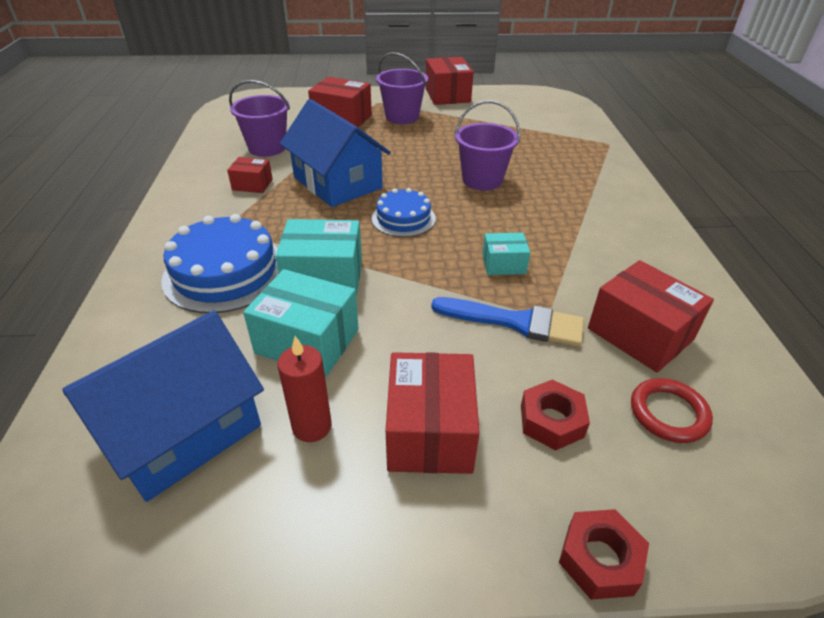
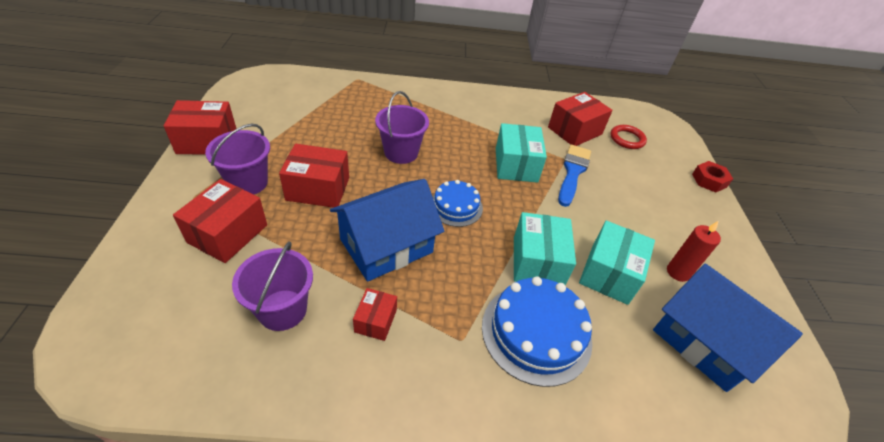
camera: 90 degrees left, 5 degrees up
red box [386,352,480,474] -> red box moved to [279,144,349,208]
turquoise box [482,233,530,275] -> turquoise box [496,123,547,183], size x1.77
red nut [521,379,590,450] -> none

